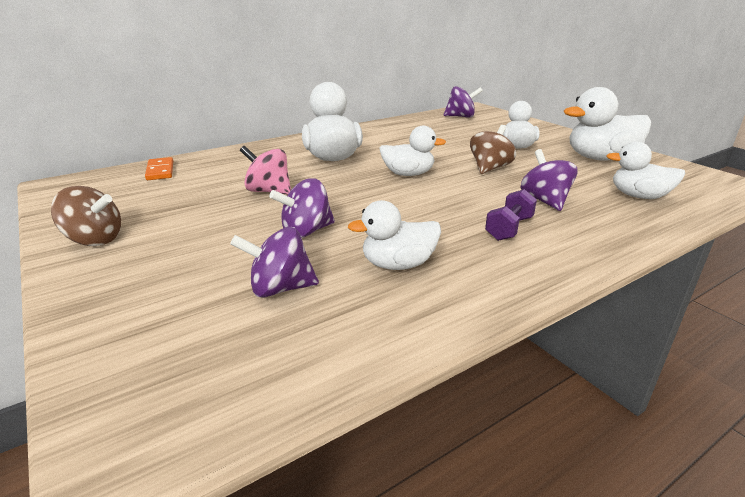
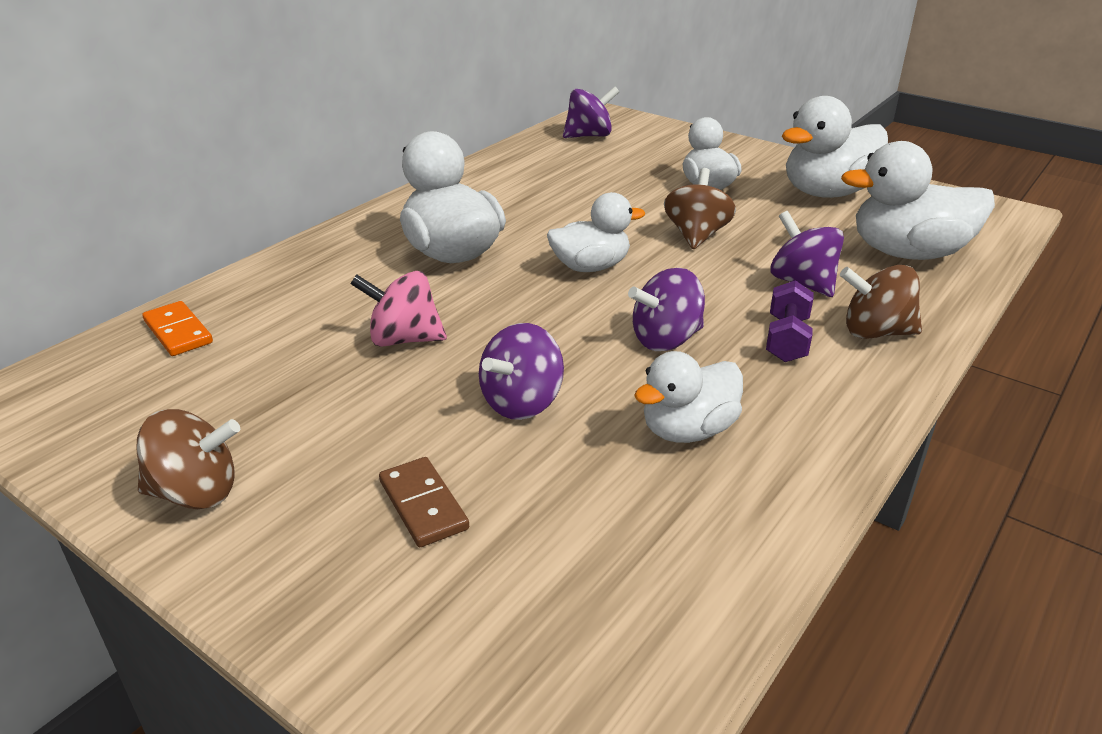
camera: 20 degrees left, 5 degrees up
purple spinning top [230,227,319,298] -> purple spinning top moved to [628,268,705,351]
white duck [606,141,685,199] -> white duck [841,141,995,260], size x1.54
none -> brown domino [379,457,469,547]
none -> brown spinning top [840,265,922,339]

